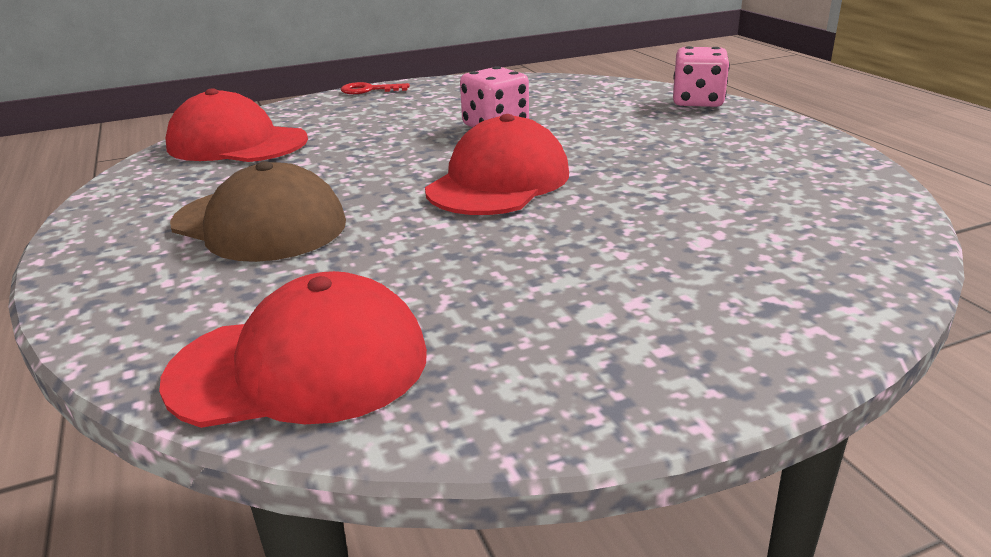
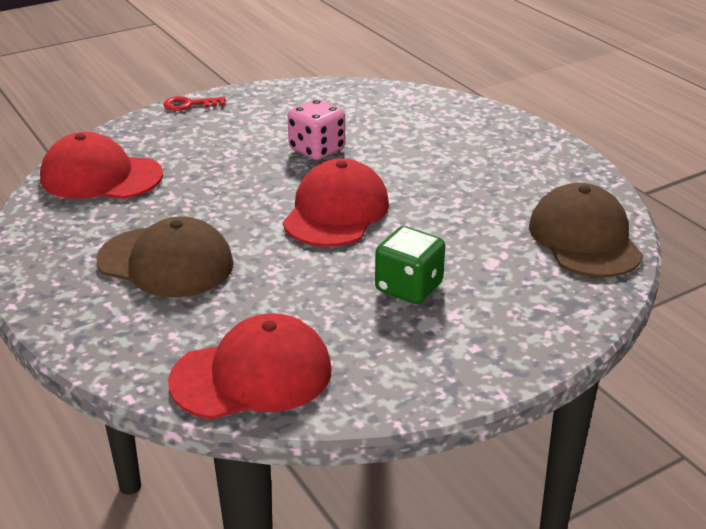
camera: 10 degrees left, 5 degrees up
pink dice [673,46,730,107] -> none
none -> green dice [375,226,445,304]
none -> brown cap [529,183,643,277]

